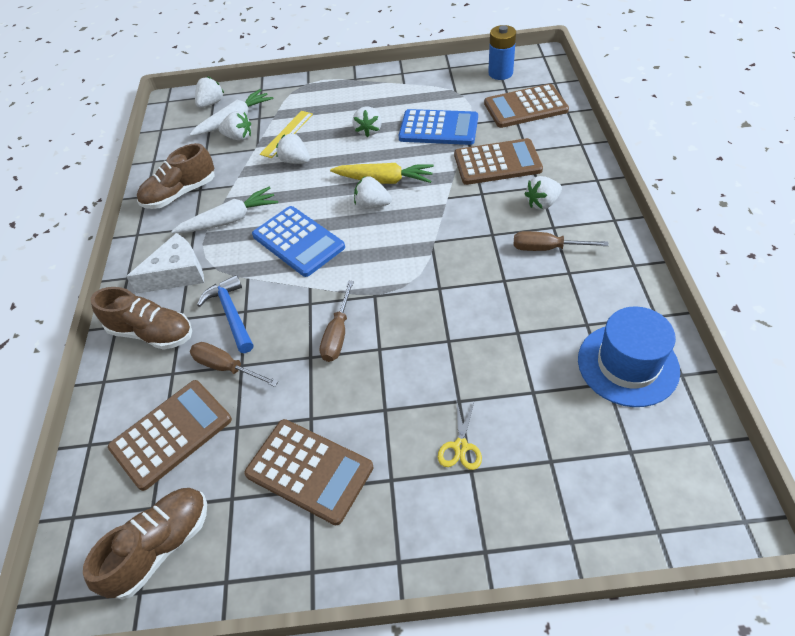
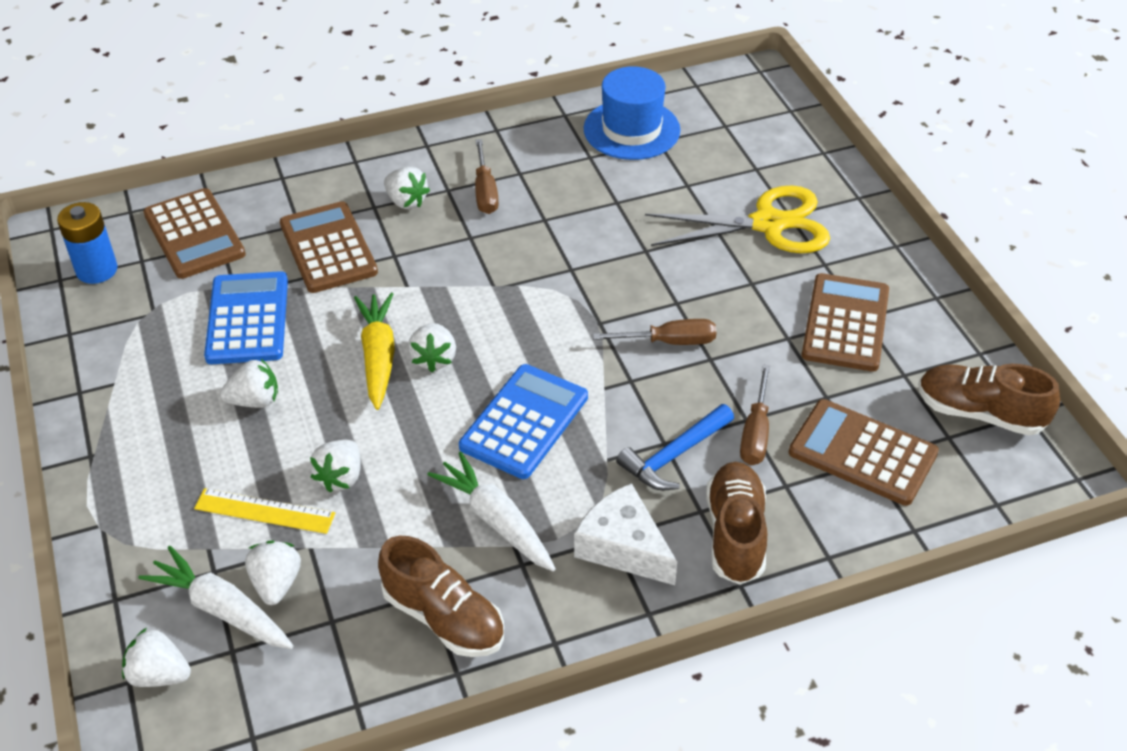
camera: 110 degrees left, 5 degrees down
yellow scissors [438,399,482,470] -> yellow scissors [645,185,830,253], size x2.29

